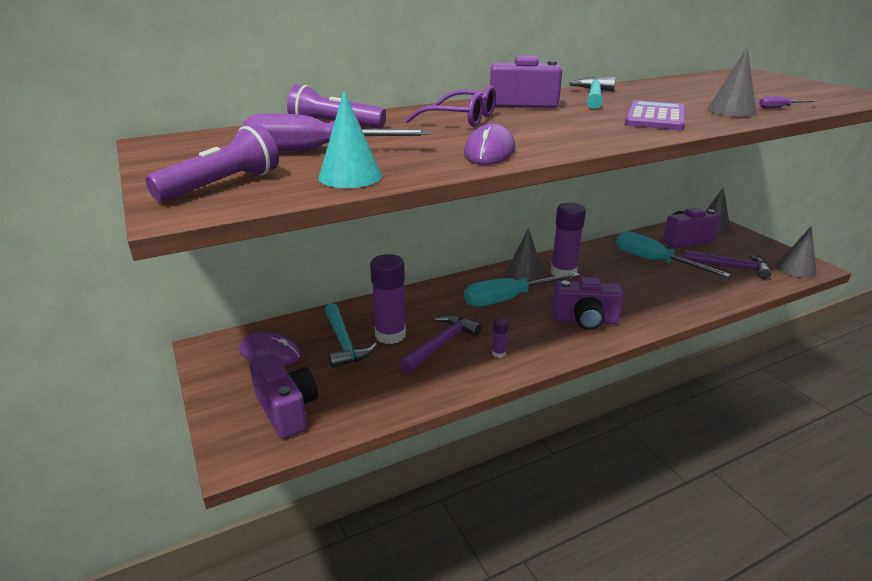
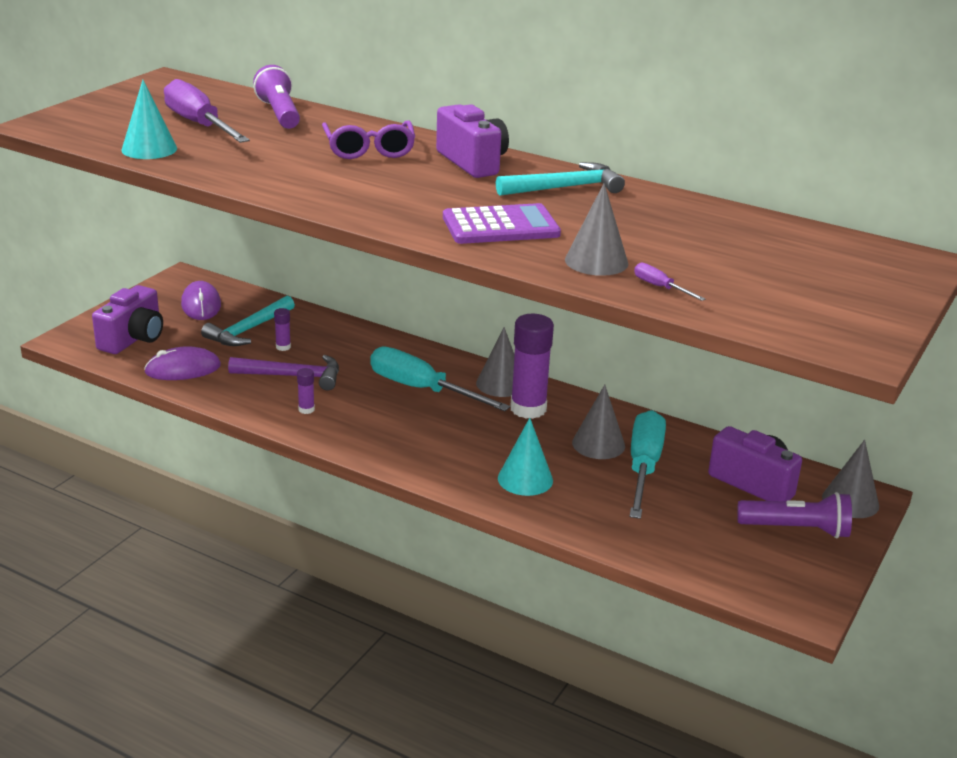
camera: 55 degrees right, 0 degrees up
purple flashlight [146,124,279,202] -> purple flashlight moved to [737,492,852,539]
purple glue stick [370,254,406,344] -> purple glue stick [274,308,291,351], size x0.44
purple mouse [464,123,515,165] -> purple mouse moved to [144,346,221,380]
purple camera [552,277,624,330] -> none
purple hammer [683,250,772,279] -> none
grey cone [776,227,817,278] -> grey cone moved to [572,385,625,459]
none -> turquoise cone [498,418,553,496]

